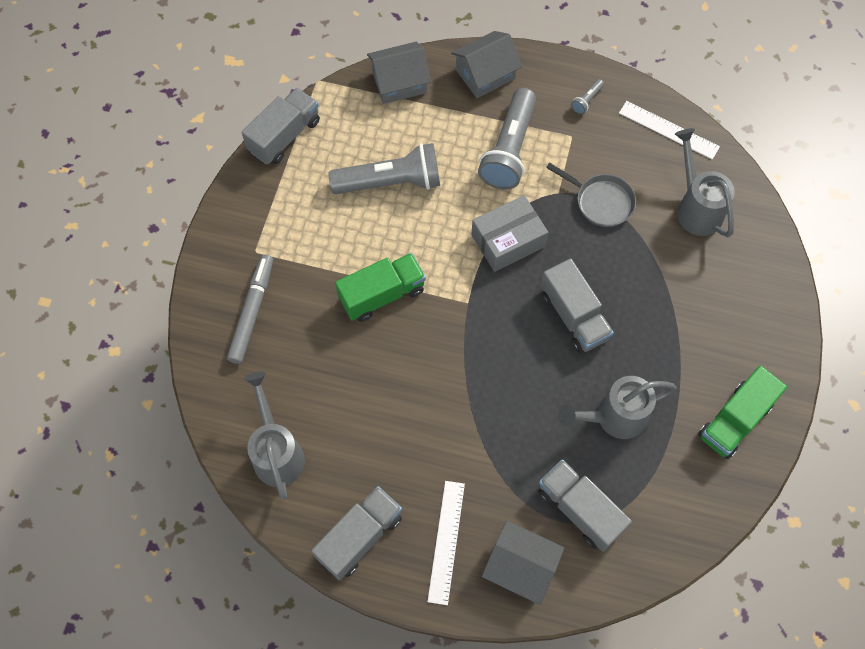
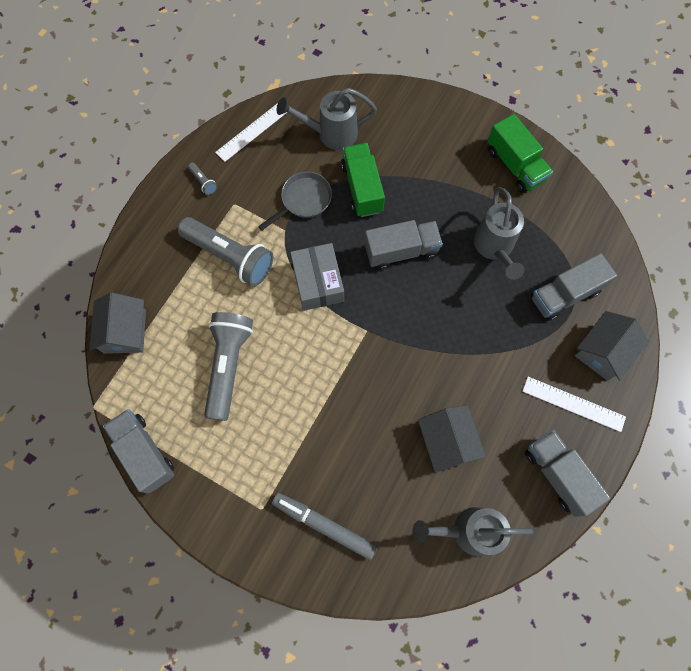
camera: 75 degrees left, 5 degrees up
green truck [335,253,426,322] -> green truck moved to [341,143,385,217]
grey house [451,31,522,98] -> grey house moved to [418,405,486,472]

